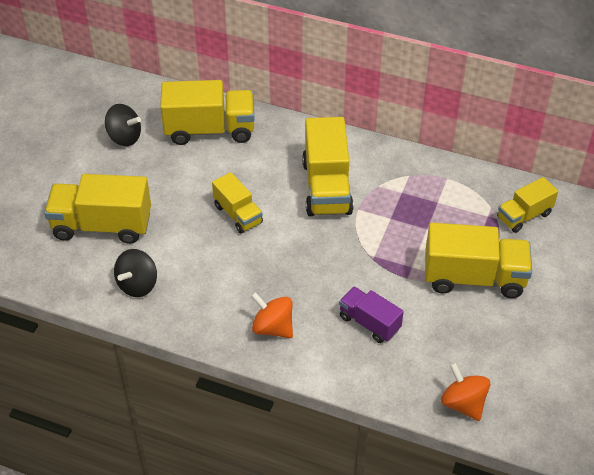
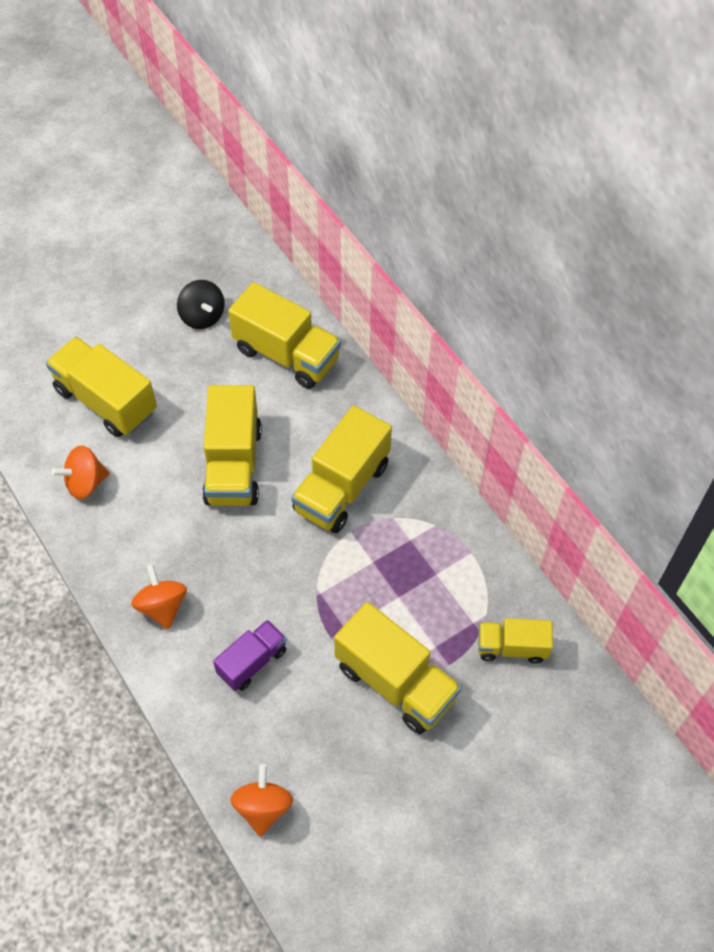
camera: 35 degrees right, 10 degrees up
black spinning top [114,249,157,297] -> orange spinning top [51,445,110,499]
yellow truck [212,172,263,234] -> yellow truck [202,385,262,506], size x1.71
purple truck [339,286,404,343] -> purple truck turned 60 degrees clockwise [213,620,287,691]

